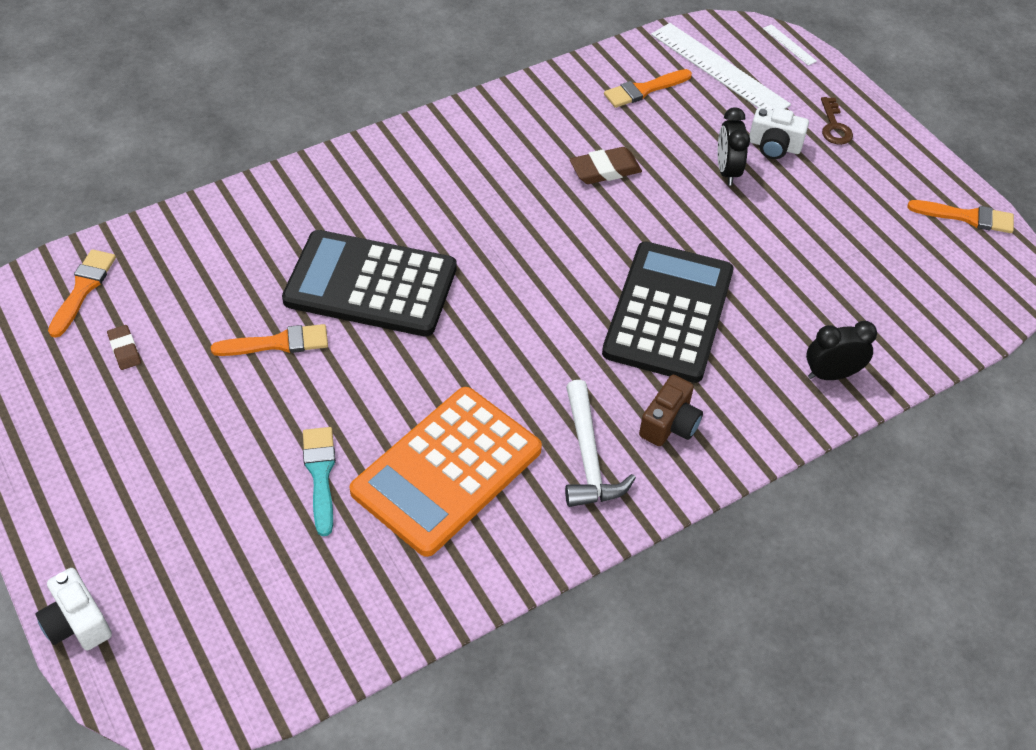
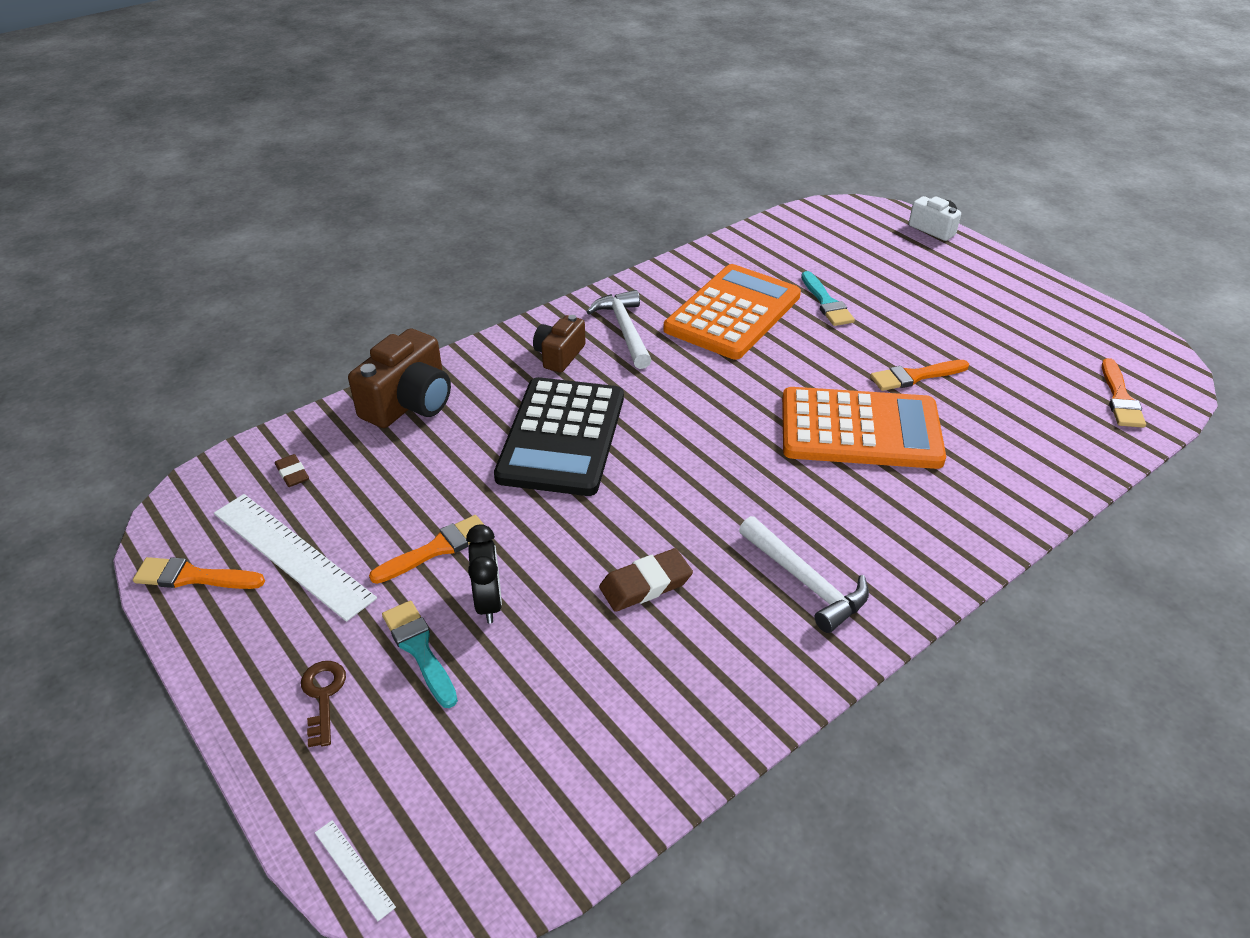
camera: 175 degrees right, 10 degrees down
brown eraser [107,325,141,370] -> brown eraser moved to [275,454,309,487]
black calculator [282,230,457,337] -> orange calculator [782,387,946,469]
orange brush [604,69,692,108] -> orange brush moved to [369,515,484,584]
white ruler [651,23,791,110] -> white ruler moved to [214,494,377,622]
white camera [749,107,809,159] -> turquoise brush [382,601,458,708]
black clock [806,321,877,380] -> brown camera [348,329,451,428]
none -> white hammer [739,516,869,633]

